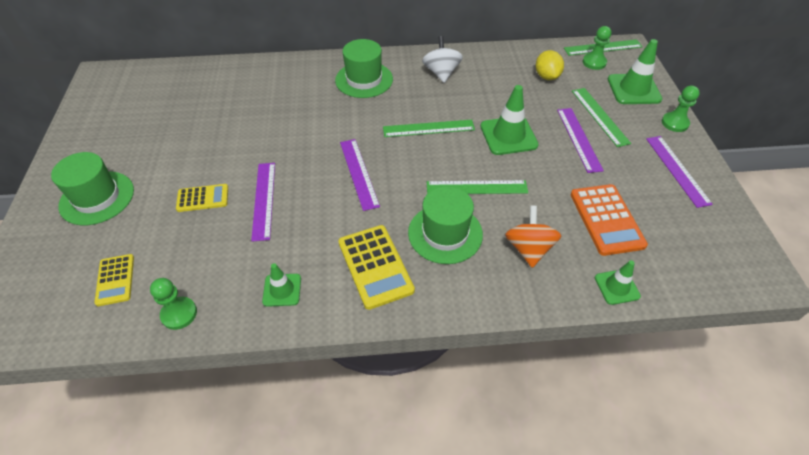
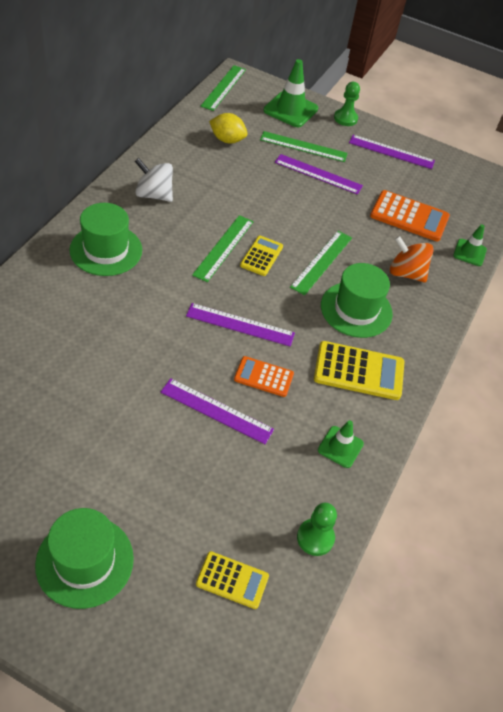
camera: 65 degrees left, 0 degrees up
yellow calculator [176,184,228,212] -> yellow calculator moved to [240,236,283,276]
green traffic cone [480,85,539,155] -> none
green pawn [583,26,612,70] -> none
none -> orange calculator [234,356,294,397]

